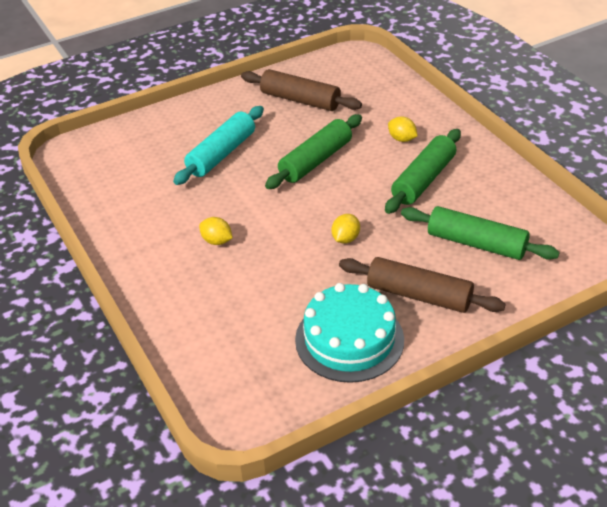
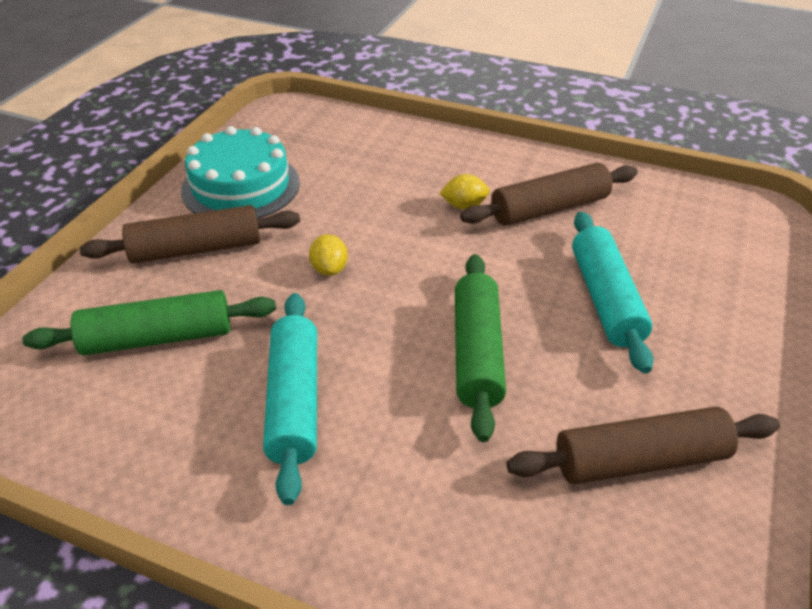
camera: 140 degrees right, 0 degrees up
green rolling pin [385,129,461,214] -> turquoise rolling pin [263,293,317,505]
yellow lemon [388,116,418,142] -> none
none -> brown rolling pin [460,163,638,226]

